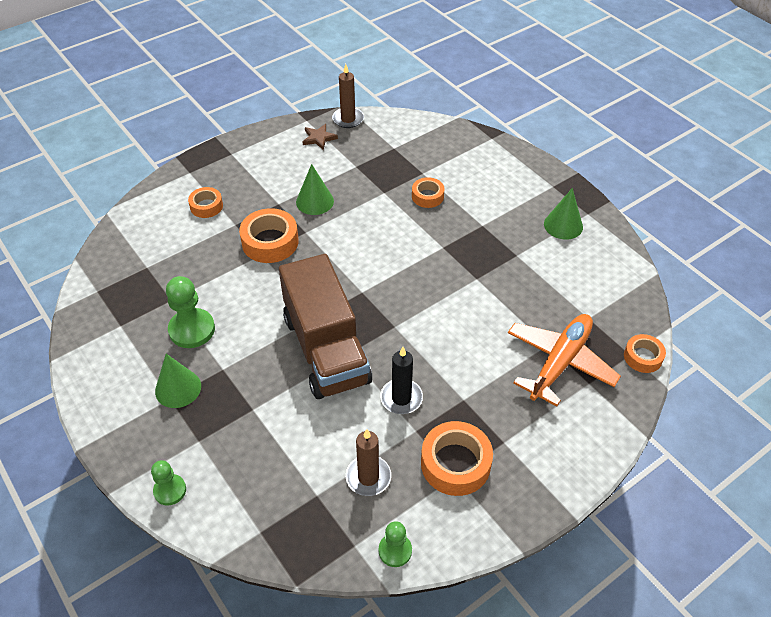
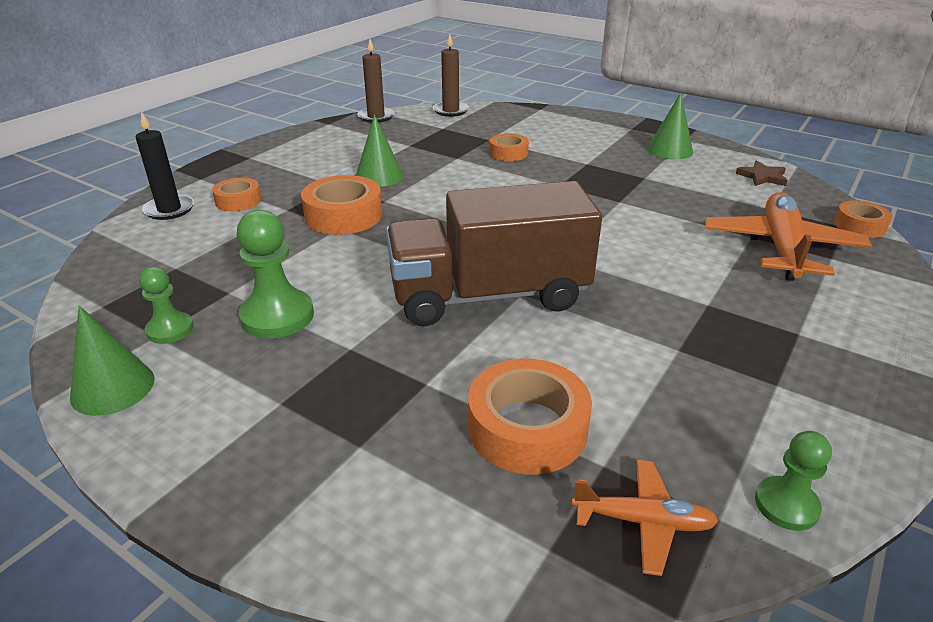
camera: 20 degrees left, 15 degrees down
green pawn [151,460,186,506] -> green pawn moved to [139,267,194,344]
green cone [155,354,201,408] -> green cone moved to [70,306,155,416]
brown truck [279,254,372,399] -> brown truck turned 120 degrees clockwise [386,181,602,326]
brown star [303,124,338,150] -> brown star moved to [736,160,788,186]
brown candle [346,429,391,496] -> brown candle moved to [433,34,469,117]
black candle [380,347,423,414] -> black candle moved to [136,111,194,220]
orange tape [421,421,493,496] -> orange tape moved to [468,359,592,475]
none -> orange plane [572,460,719,576]

